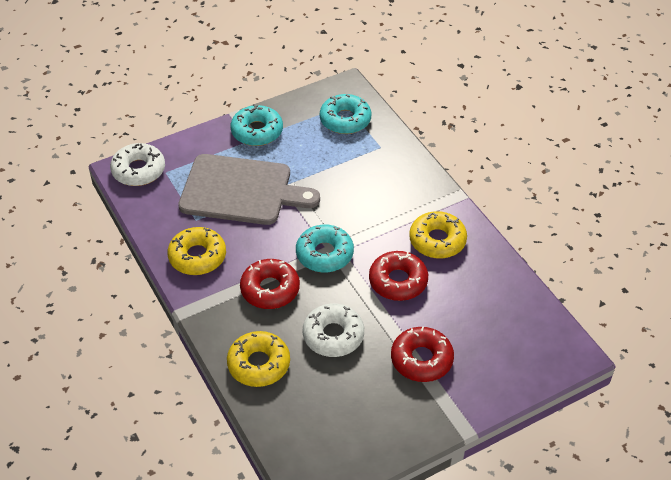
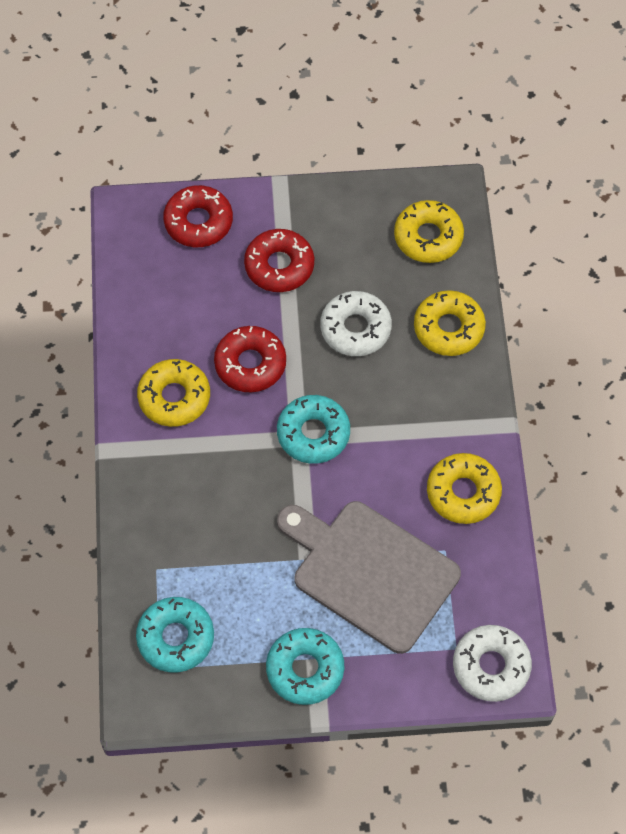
camera: 155 degrees left, 15 degrees up
red donut [240,259,300,309] -> red donut moved to [163,185,233,247]
none -> yellow donut [394,200,464,263]

